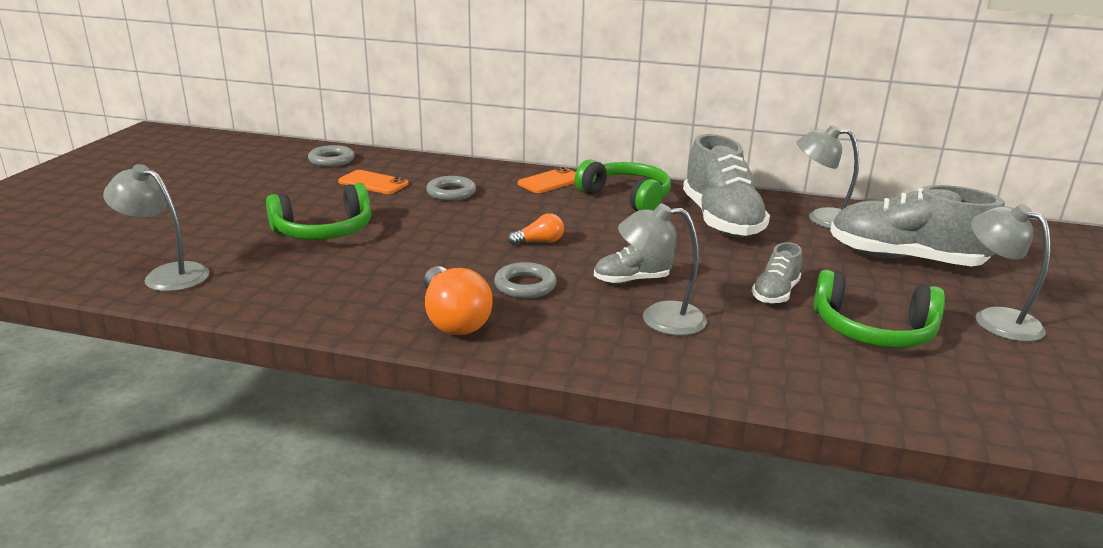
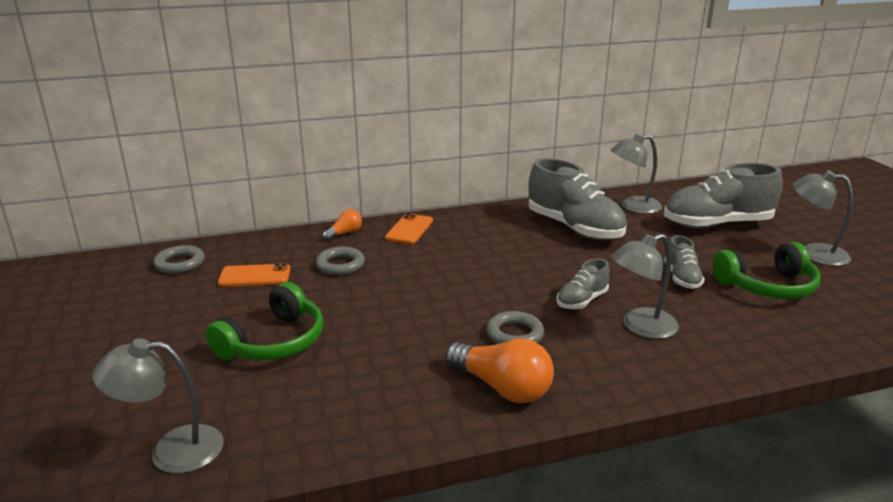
camera: 30 degrees left, 0 degrees up
orange light bulb [508,213,564,245] -> orange light bulb moved to [323,209,362,241]
green headphones [575,159,671,211] -> none

